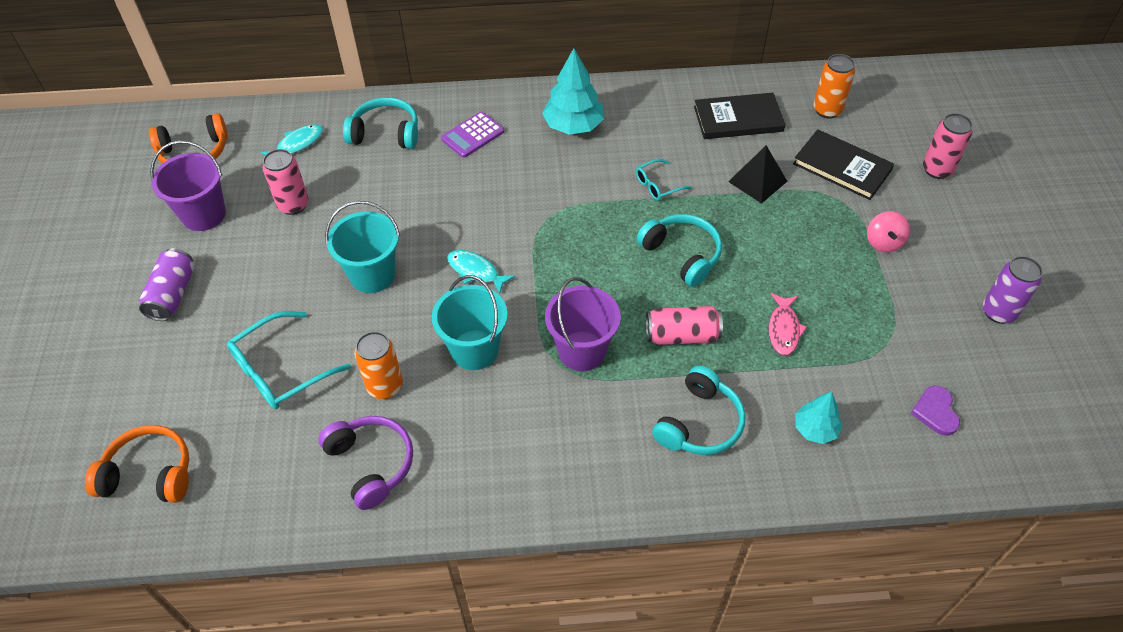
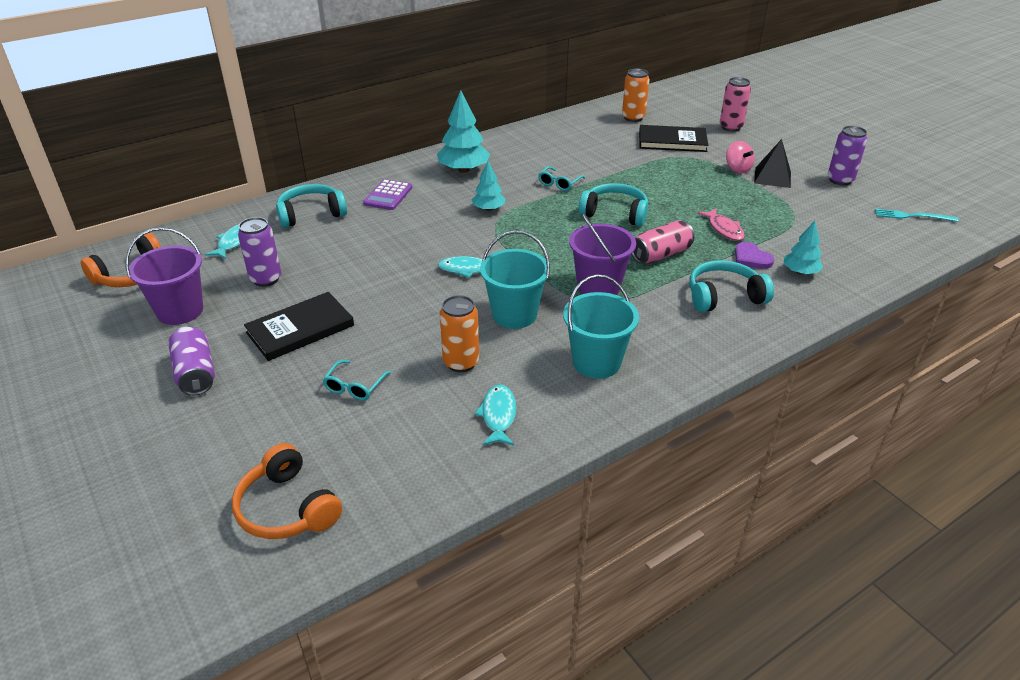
camera: 30 degrees left, 15 degrees down
orange headphones [85,425,189,503] -> orange headphones turned 105 degrees counterclockwise [232,443,342,539]
turquoise glasses [227,311,351,409] -> turquoise glasses [323,360,391,400], size x0.55
pink can [263,149,309,215] -> purple can [238,217,281,287]
purple headphones [318,416,413,510] -> turquoise fish [474,384,516,445]
turquoise bucket [325,201,400,293] -> turquoise bucket moved to [563,274,639,379]
turquoise headphones [652,366,745,455] -> turquoise headphones turned 105 degrees counterclockwise [689,260,774,312]
black book [694,93,786,139] -> black book moved to [244,292,354,361]
black pyramid [728,145,787,204] -> black pyramid moved to [754,139,791,188]
purple heart [911,386,960,436] -> purple heart moved to [735,242,774,269]
none -> turquoise tree [472,161,506,211]
none -> turquoise fork [875,209,959,222]

